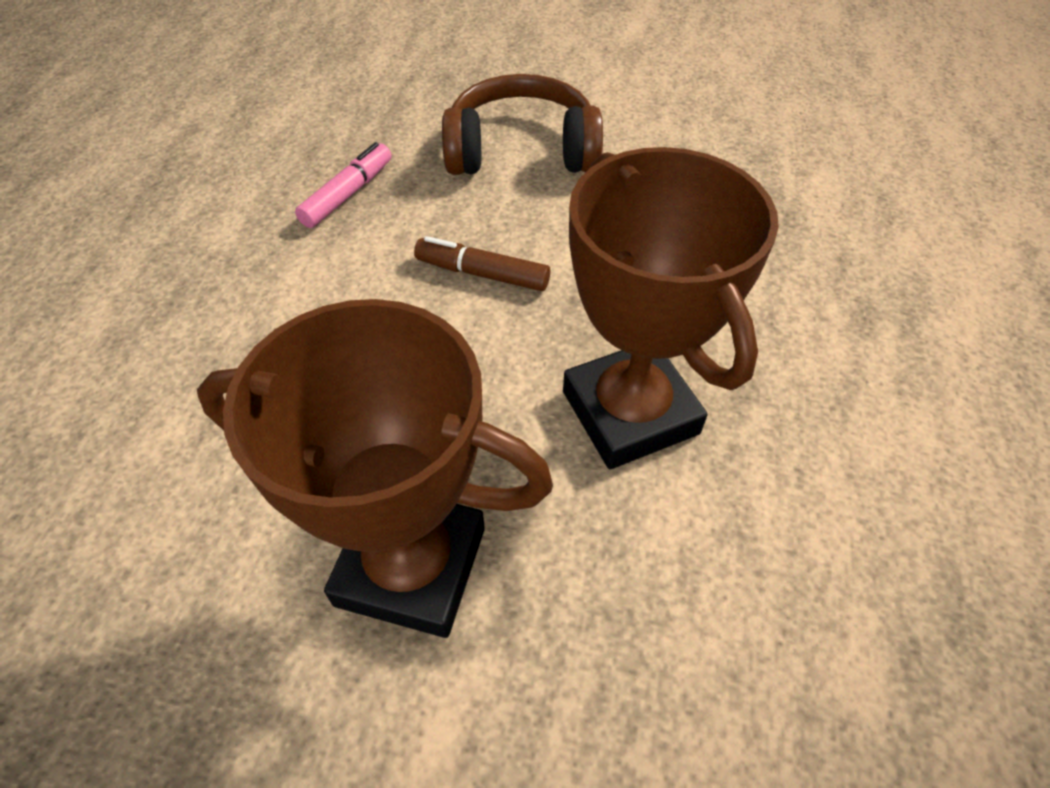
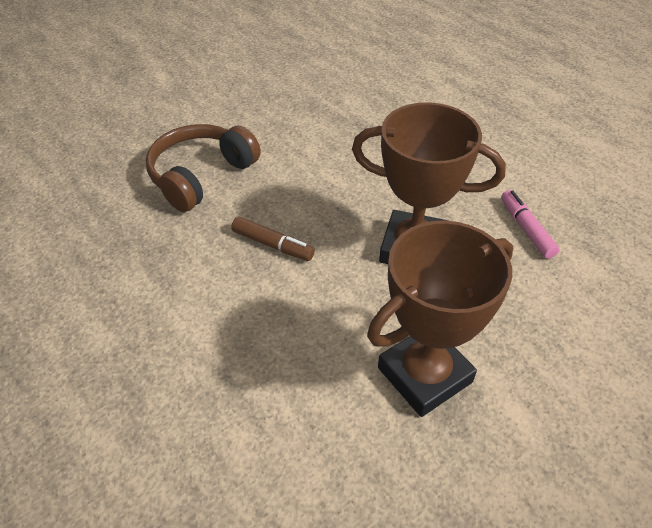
camera: 50 degrees left, 5 degrees down
pink marker [295,142,391,228] -> pink marker moved to [501,190,559,259]
brown marker [414,236,550,291] -> brown marker turned 120 degrees counterclockwise [231,217,315,261]

